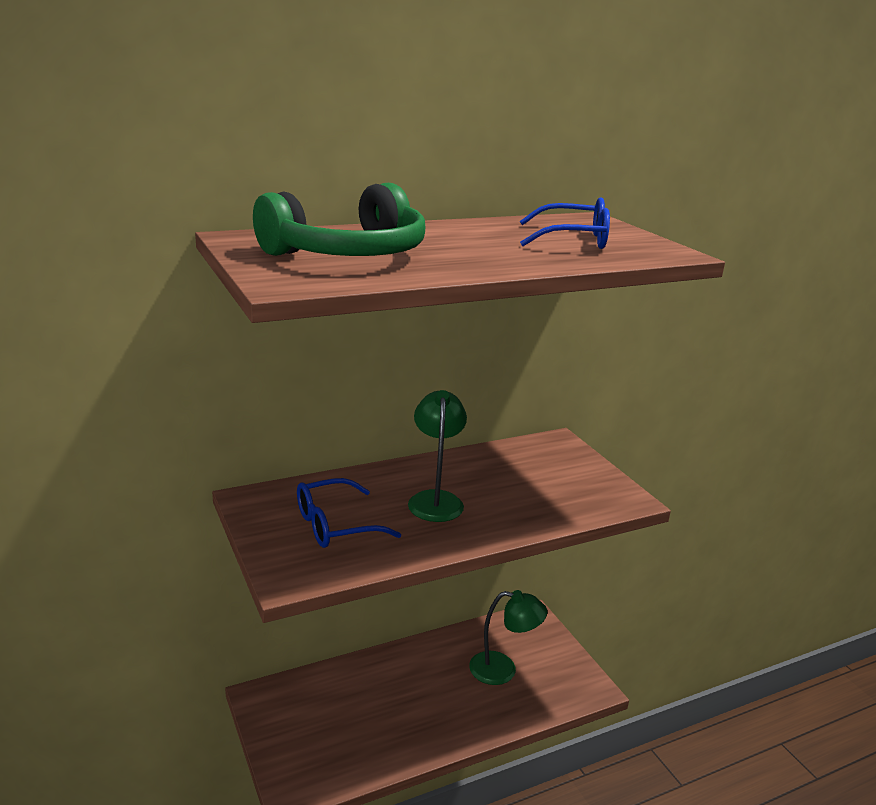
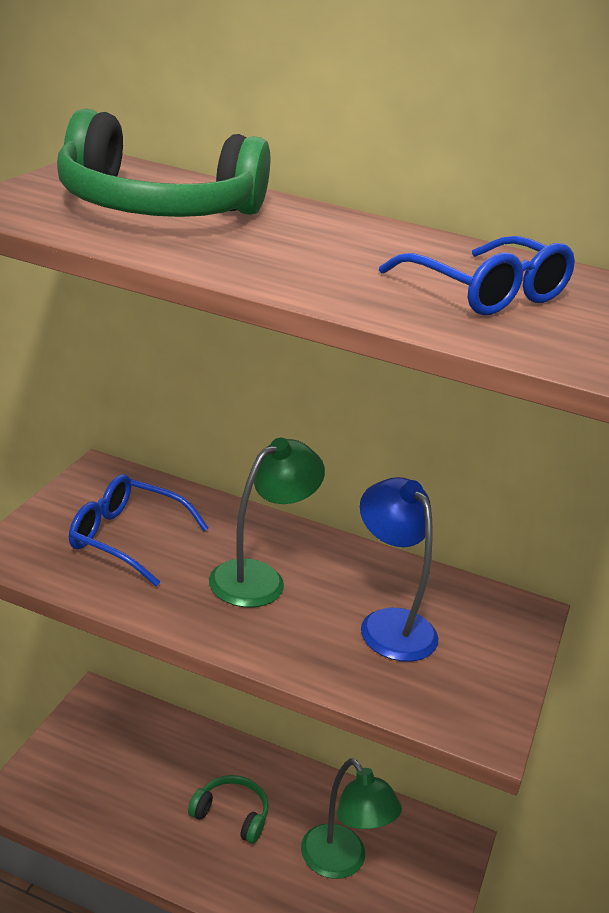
camera: 45 degrees right, 5 degrees up
none -> green headphones [188,775,268,844]
none -> blue lamp [360,477,438,662]

